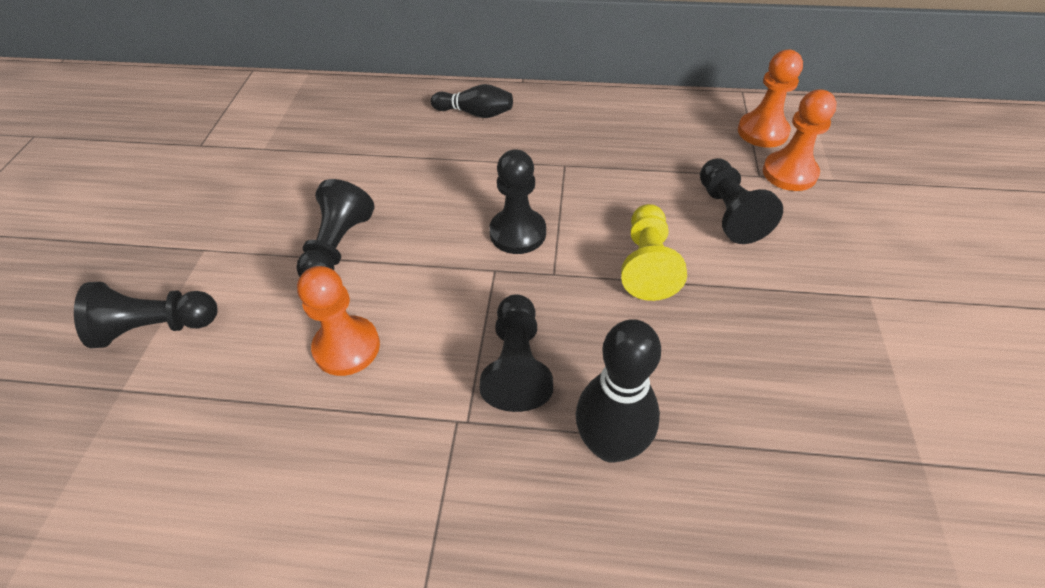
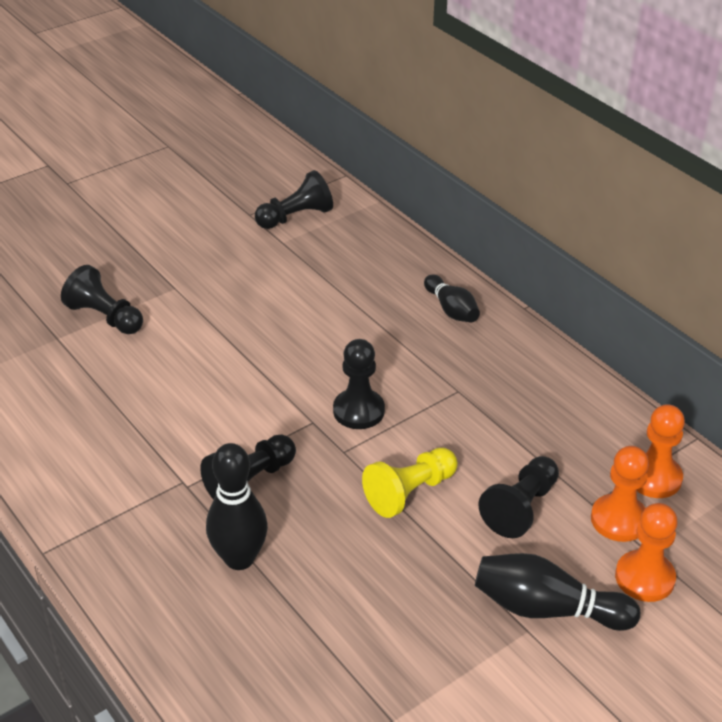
camera: 45 degrees right, 10 degrees down
black pawn [296,179,375,277] -> black pawn moved to [255,170,333,229]
orange pawn [297,266,380,376] -> orange pawn moved to [615,503,678,602]
none -> black bowling pin [475,553,640,631]

